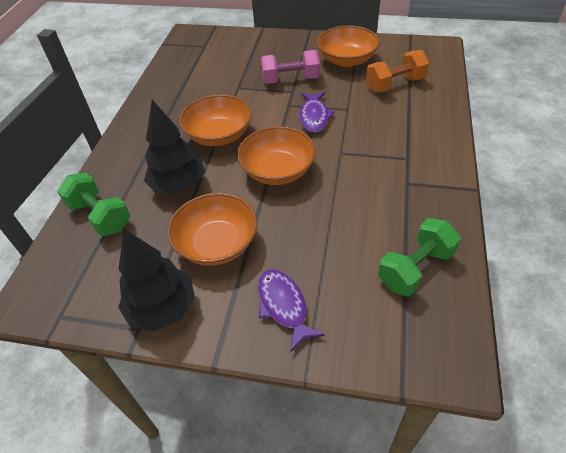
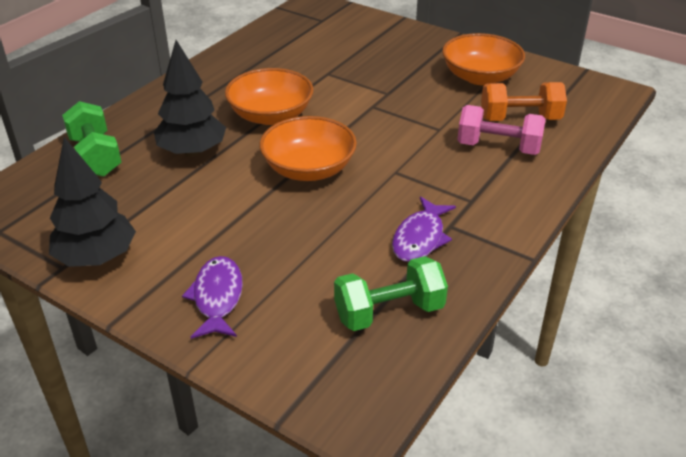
camera: 20 degrees right, 10 degrees down
orange bowl [168,193,257,266] -> none
pink dumbbell [261,50,320,84] -> pink dumbbell moved to [457,105,546,155]
purple fish [299,92,335,133] -> purple fish moved to [392,197,456,262]

